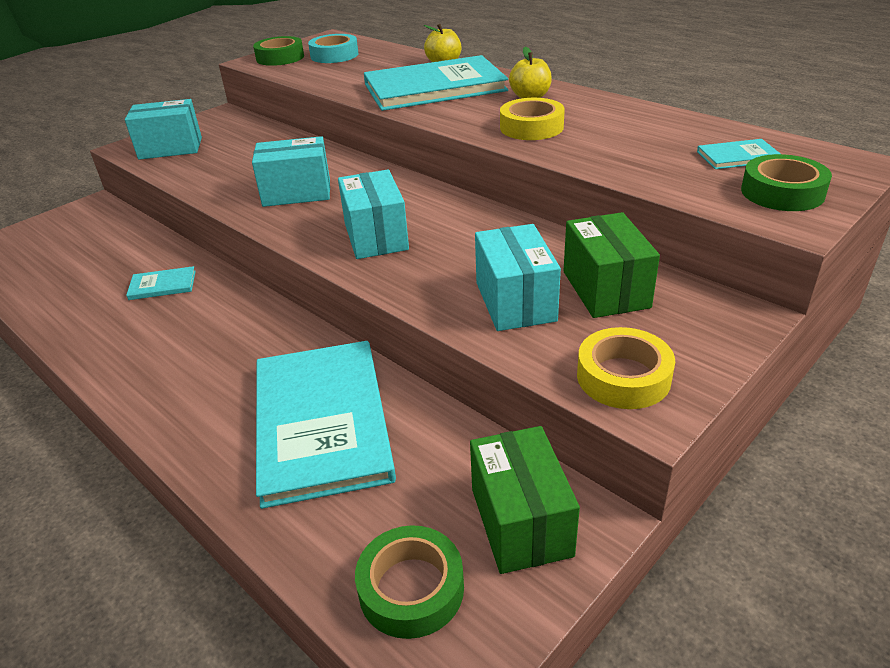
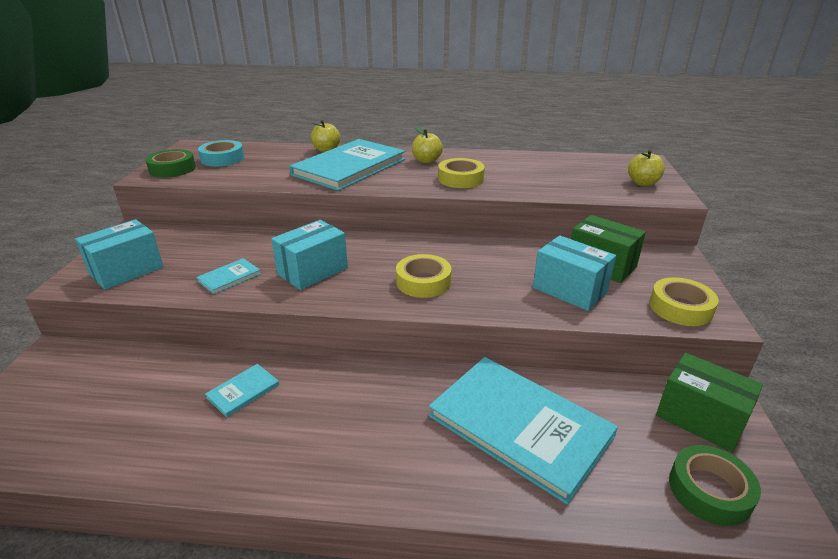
camera: 40 degrees left, 5 degrees down
turquoise box [338,170,409,259] -> yellow tape [396,254,452,298]
turquoise book [697,139,781,169] -> turquoise book moved to [196,258,261,294]
green tape [741,154,832,211] -> yellow apple [628,150,665,186]

